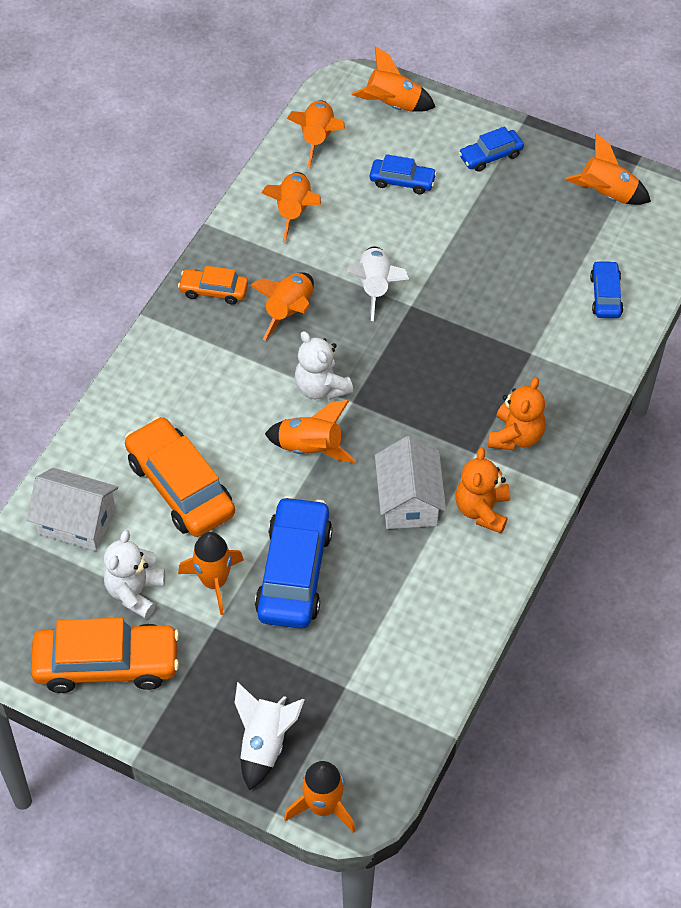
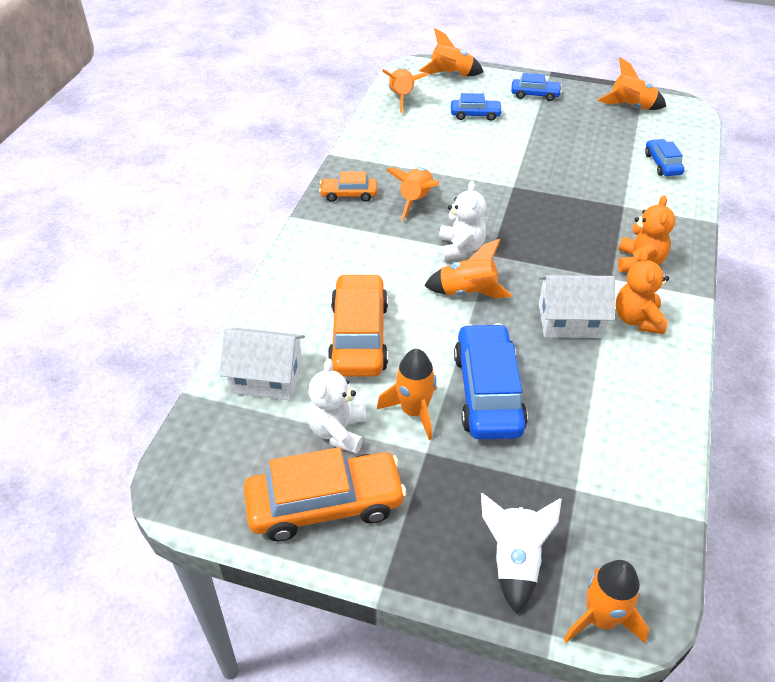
camera: 10 degrees left, 10 degrees down
orange car [125,416,235,537] -> orange car turned 45 degrees clockwise [327,273,388,377]
orange rocket [261,172,321,243] -> none
white teddy bear [295,331,353,400] -> white teddy bear turned 135 degrees counterclockwise [439,181,487,260]
white rocket [347,247,409,321] -> none
white house [375,436,446,529] -> white house turned 75 degrees counterclockwise [539,275,615,338]
blue car [459,126,524,172] -> blue car turned 135 degrees counterclockwise [511,73,562,101]

